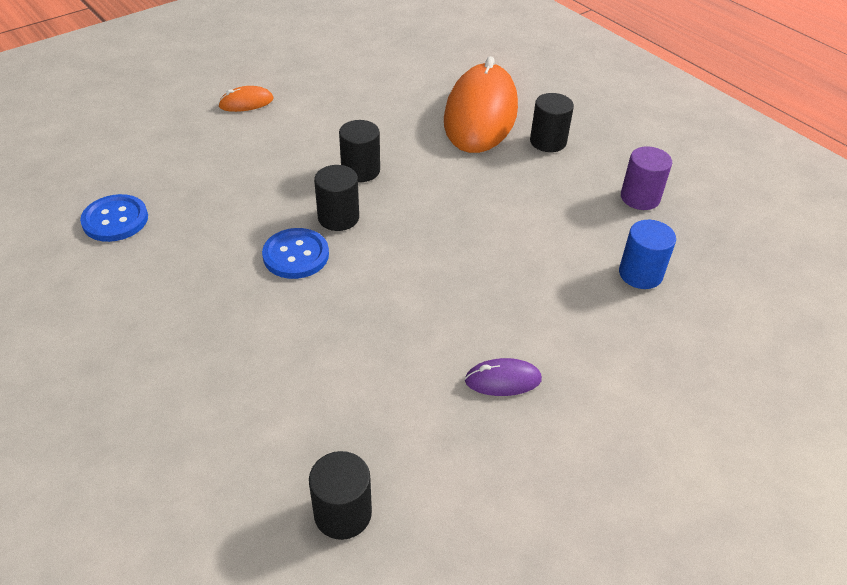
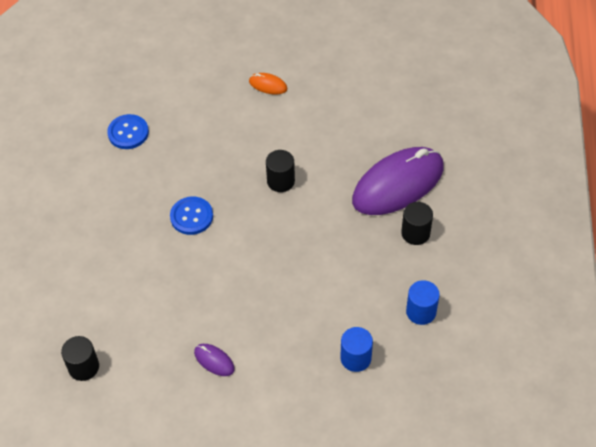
camera: 45 degrees right, 10 degrees up
black cylinder [314,165,359,231] -> none
orange mouse [444,56,518,153] -> purple mouse [352,147,444,215]
purple cylinder [621,147,672,210] -> blue cylinder [406,280,440,325]

